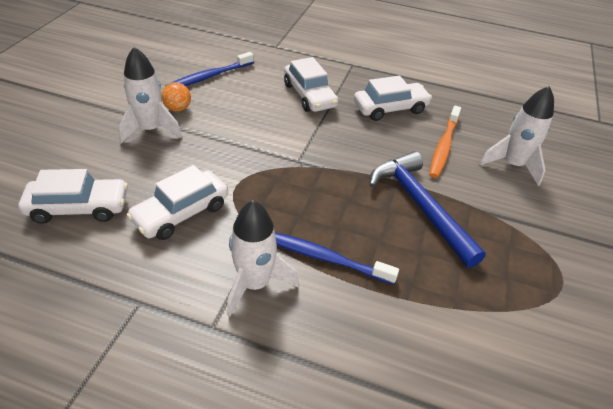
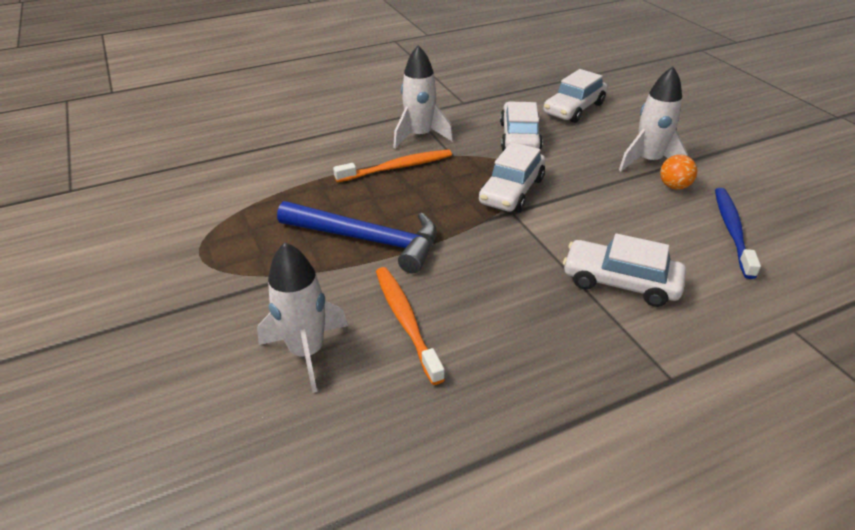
camera: 140 degrees right, 5 degrees down
blue toothbrush [275,233,399,285] -> orange toothbrush [333,149,452,182]
white car [354,76,432,121] -> white car moved to [479,142,545,212]

